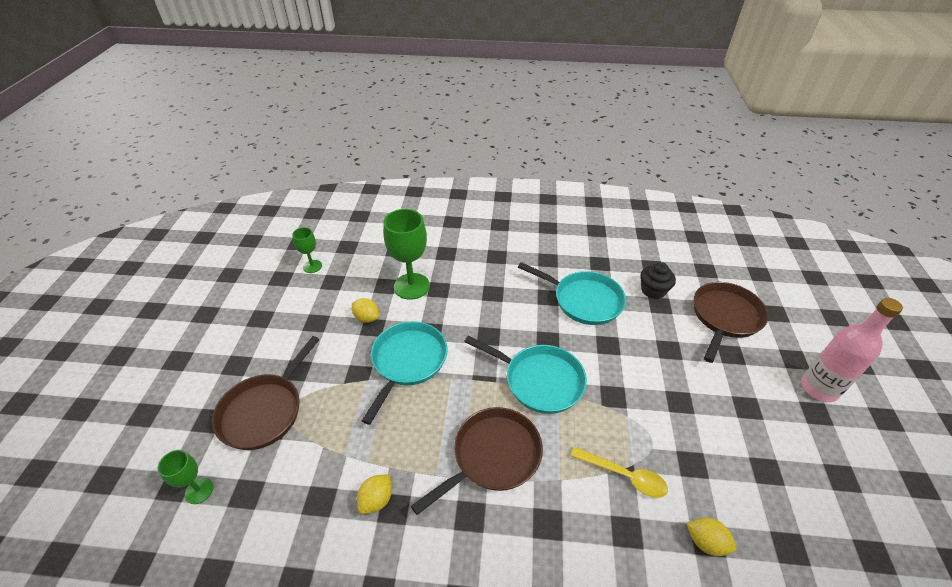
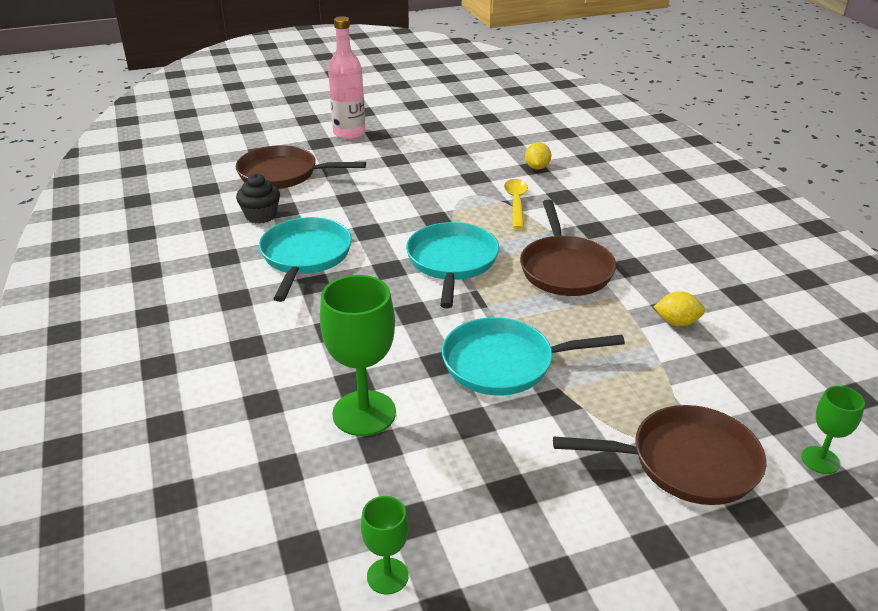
camera: 115 degrees left, 10 degrees down
yellow lemon [352,298,379,323] -> none
brown pan [411,407,543,515] -> brown pan turned 120 degrees counterclockwise [520,200,616,296]

